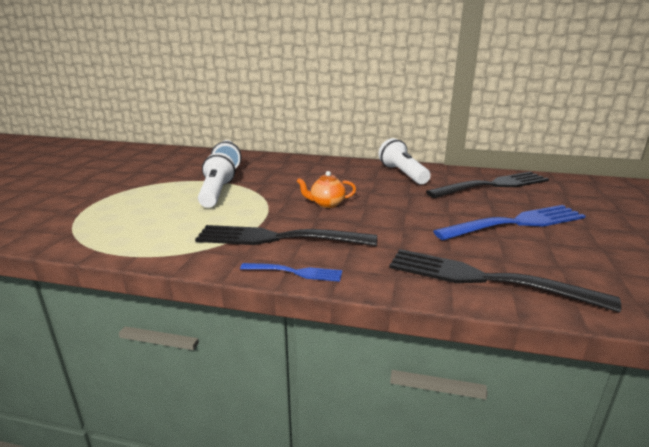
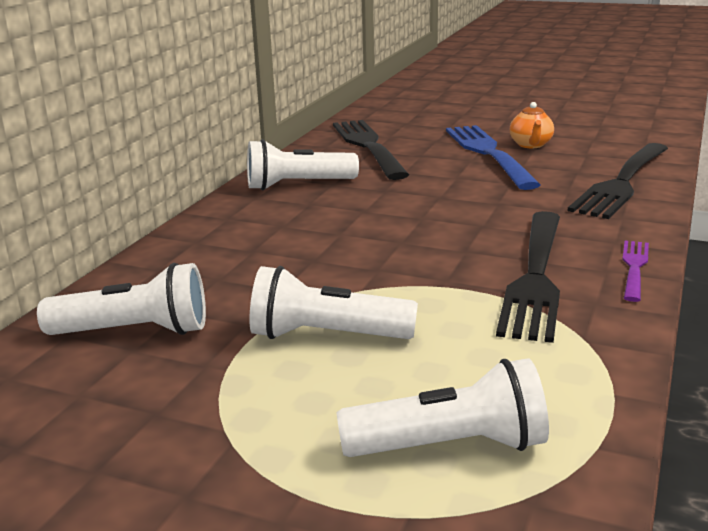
camera: 80 degrees left, 0 degrees up
blue fork [240,263,342,282] -> purple fork [622,241,649,302]
orange teapot [297,171,356,208] -> orange teapot moved to [510,102,554,148]
none -> white flashlight [337,358,549,457]

